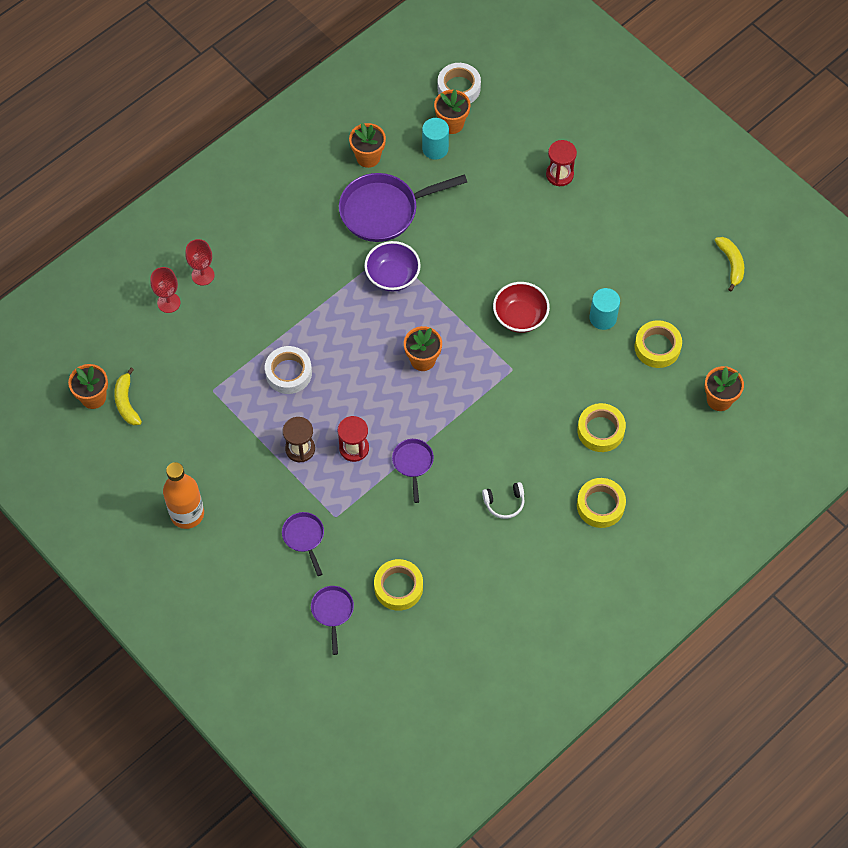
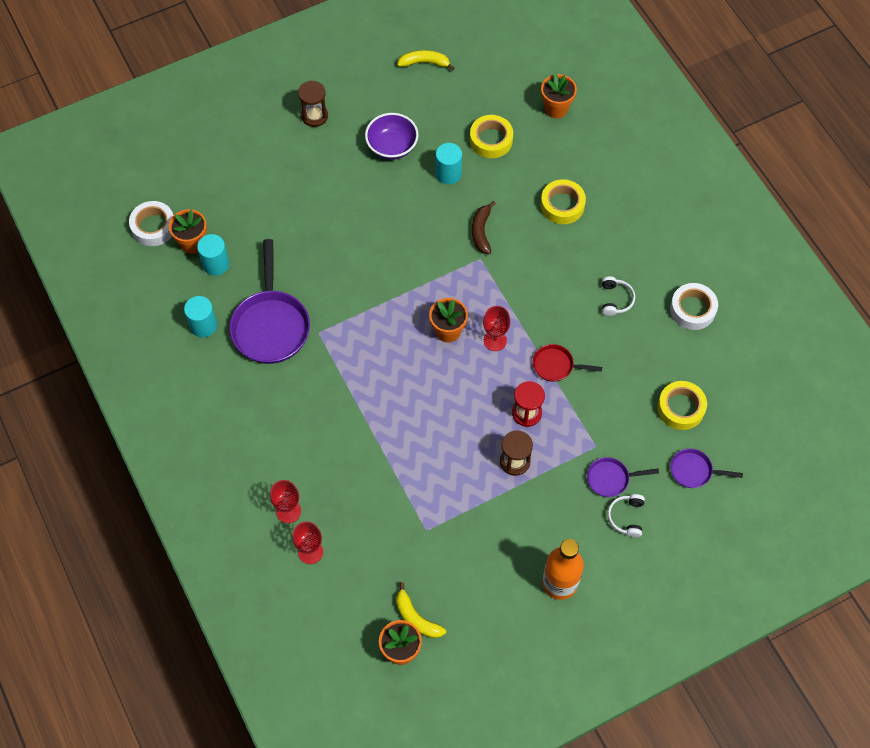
camera: 75 degrees left, 0 degrees up
yellow banana [114,368,142,425] -> yellow banana turned 45 degrees clockwise [396,582,446,638]
white tape [265,346,312,394] -> white tape moved to [670,283,718,330]
orange flower pot [349,123,386,168] -> turquoise cylinder [184,296,217,338]
purple bowl [364,241,421,291] -> purple bowl moved to [365,113,419,160]
purple pan [392,439,434,503] -> red pan [533,344,602,382]
red bowl [493,282,550,333] -> none
red hourglass [546,140,577,186] -> none
yellow tape [577,478,626,528] -> none
none -> brown hourglass [298,81,328,127]
none -> brown banana [472,201,496,254]
none -> red goblet [483,306,510,351]
none -> white headphones [608,494,645,537]

